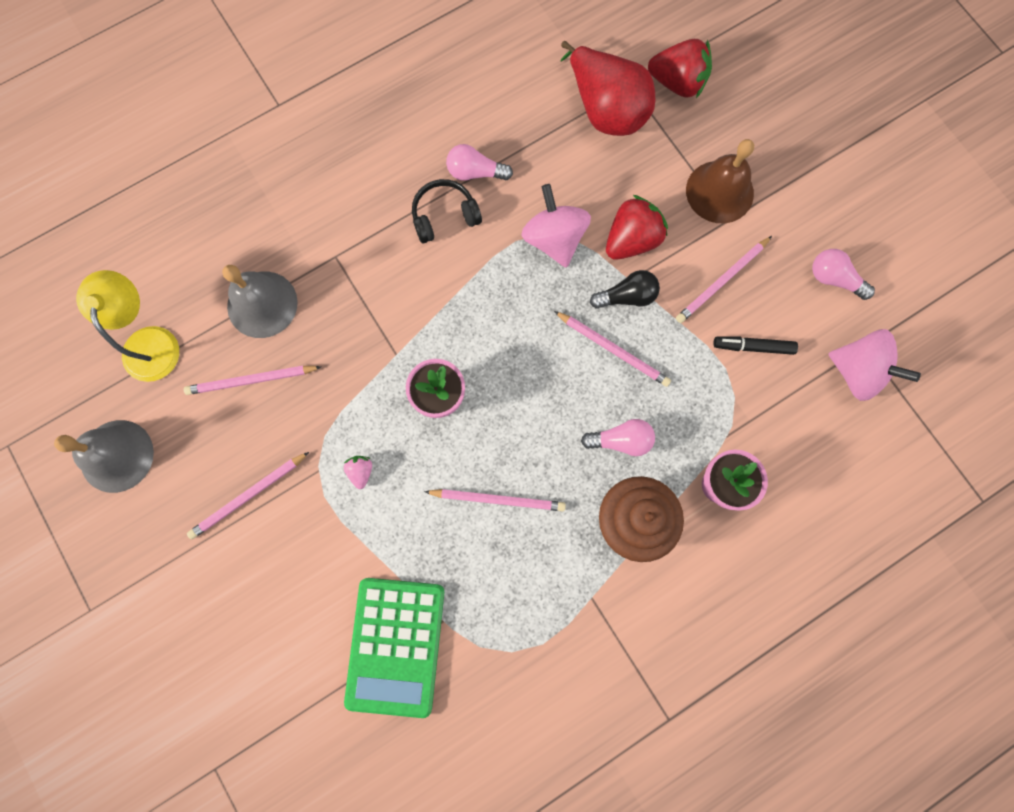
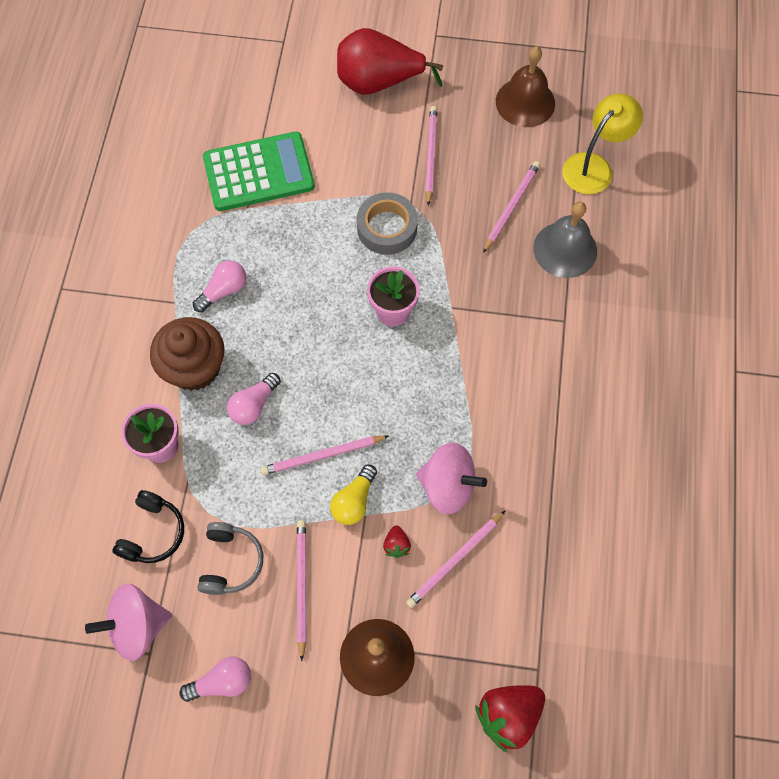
camera: 130 degrees right, 10 degrees down
grey bell [54,420,154,493] -> brown bell [496,46,555,127]
yellow lamp [76,270,179,382] -> yellow lamp turned 75 degrees counterclockwise [562,93,643,194]
pink strawberry [344,456,372,489] -> grey tape [357,192,418,255]
green calculator [344,578,444,718] -> green calculator turned 120 degrees clockwise [203,132,315,211]
black headphones [412,179,482,243] -> black headphones moved to [112,490,184,563]
pink pencil [424,489,566,511] -> pink pencil moved to [406,510,506,608]
pink light bulb [446,144,513,181] -> pink light bulb moved to [193,260,246,312]
red pear [560,41,655,136] -> red pear moved to [337,28,443,95]
black light bulb [590,270,660,309] -> yellow light bulb [330,465,377,525]
red strawberry [606,195,668,260] -> red strawberry [383,525,411,558], size x0.48
black marker [714,336,798,355] -> grey headphones [198,522,263,595]

